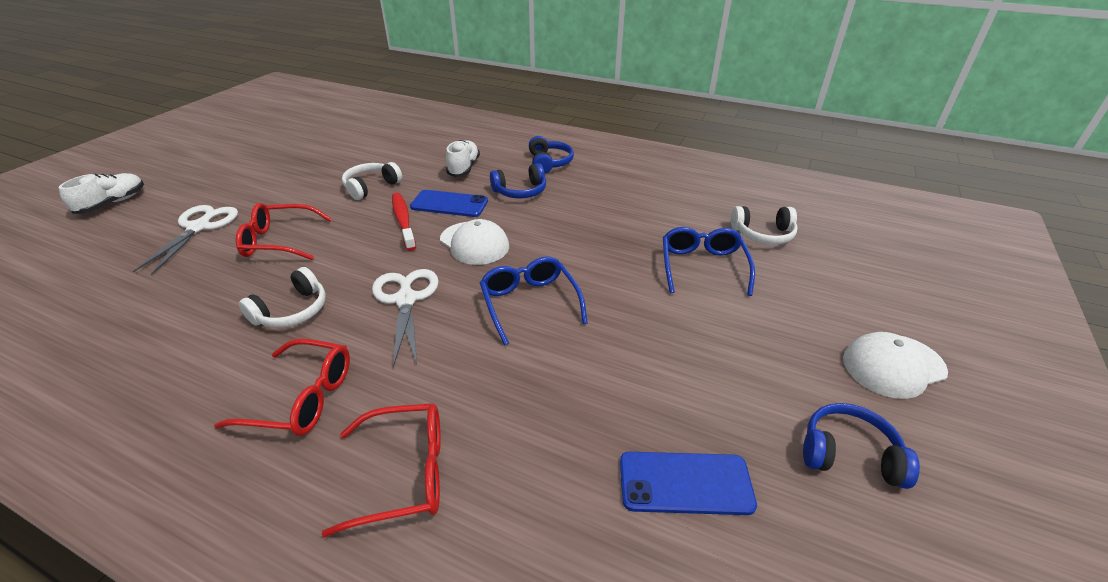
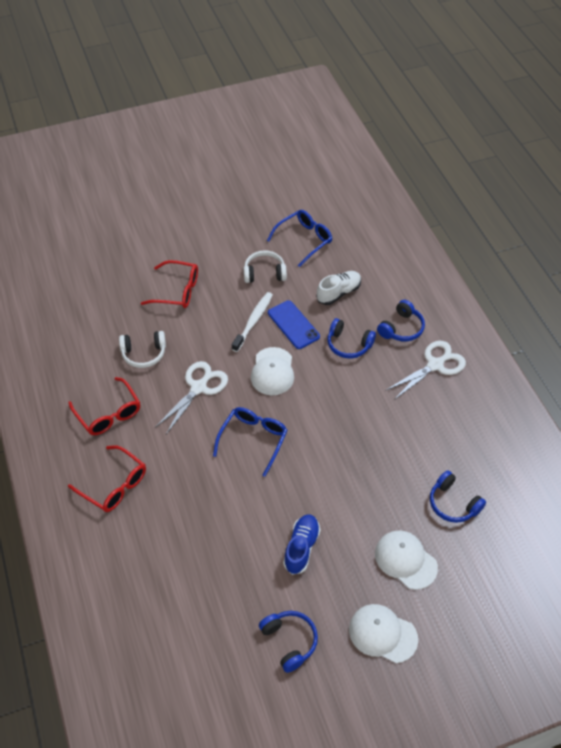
camera: 45 degrees right, 15 degrees up
white shoe [59,173,144,214] -> none
white scissors [133,205,238,275] -> white scissors moved to [385,341,466,400]
red glasses [236,203,332,260] -> red glasses turned 150 degrees clockwise [141,260,198,308]
red toothbrush [392,193,416,251] -> white toothbrush [232,292,273,352]
blue phone [620,452,757,515] -> none
blue glasses [663,227,755,296] -> blue glasses moved to [267,210,332,267]
white headphones [731,206,798,245] -> blue headphones [430,470,486,523]
none -> blue shoe [283,514,320,575]
none -> white cap [375,530,438,590]

